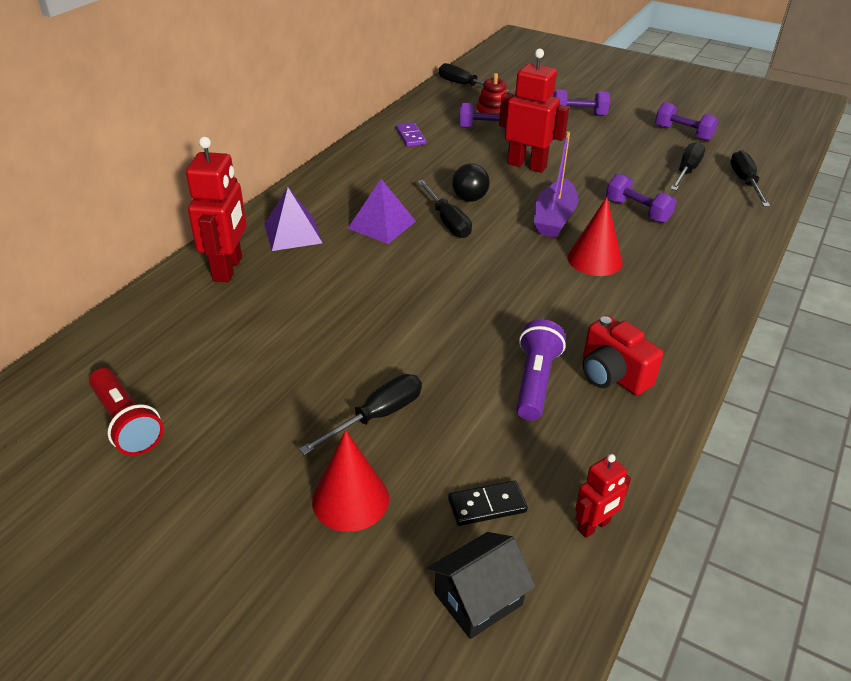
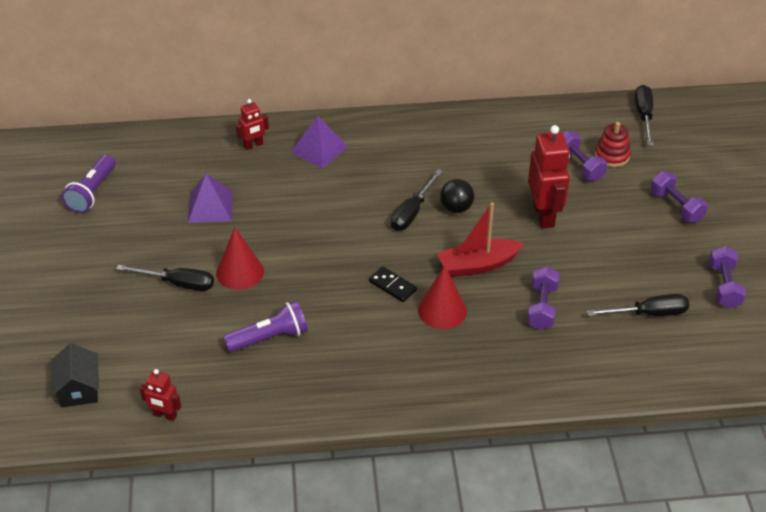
camera: 55 degrees right, 5 degrees up
red flashlight [89,368,164,456] -> purple flashlight [62,155,115,213]
red robot [186,137,247,282] -> red robot [236,99,269,150], size x0.53
red cone [312,430,389,532] -> red cone moved to [216,227,264,290]
purple pyramid [348,179,416,244] -> purple pyramid moved to [188,174,233,223]
purple domino [396,122,426,147] -> none
black house [428,532,536,639] -> black house turned 60 degrees clockwise [51,343,99,407]
black domino [448,480,528,526] -> black domino moved to [369,266,417,302]
purple boat [534,131,578,238] -> red boat [437,203,524,277]
red camera [583,316,663,395] -> none
black screwdriver [730,150,770,207] -> none

